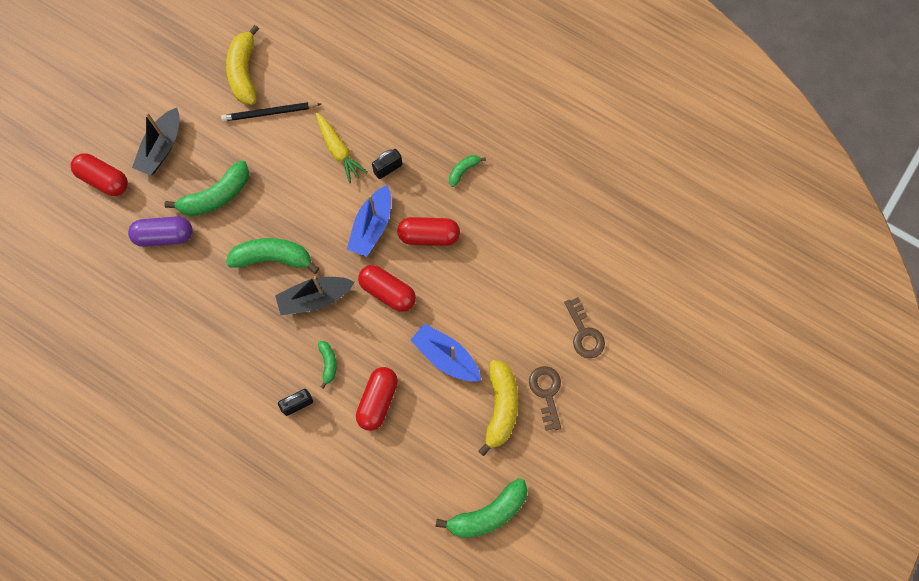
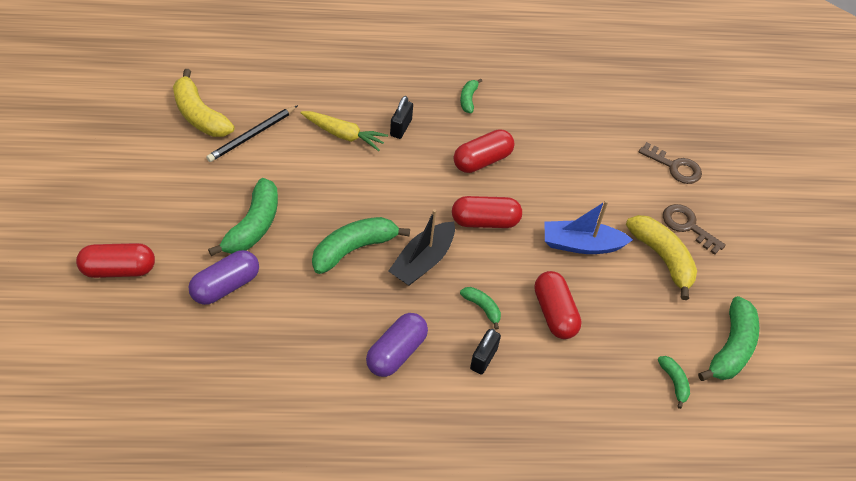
camera: 40 degrees left, 20 degrees down
black boat [132,108,179,176] -> none
blue boat [347,185,391,257] -> none
none -> purple capsule [366,313,428,377]
none -> green banana [658,356,690,409]

